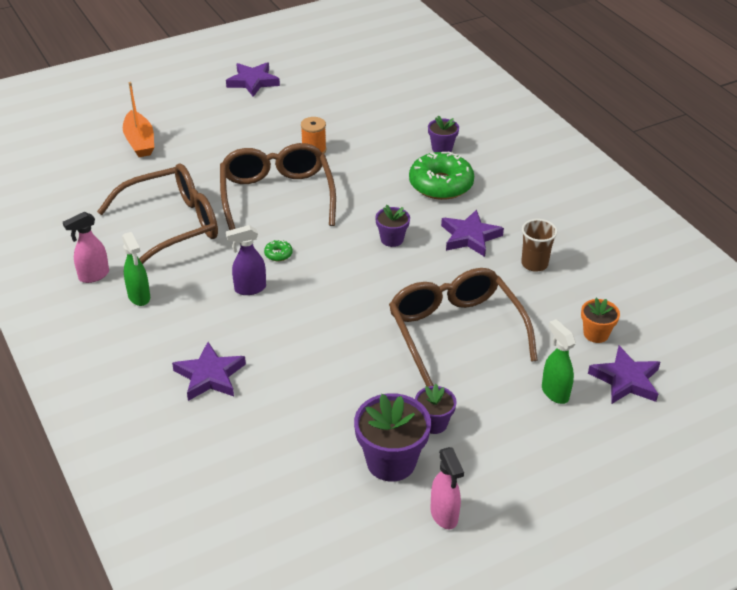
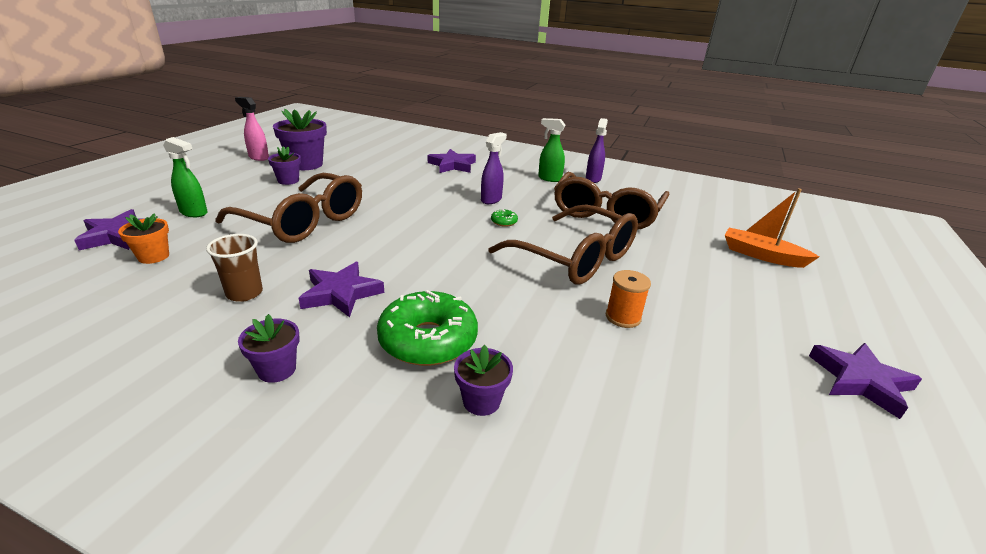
camera: 140 degrees right, 10 degrees down
pink spray bottle [63,212,109,283] -> purple spray bottle [586,118,608,183]
purple flower pot [375,205,410,247] -> purple flower pot moved to [238,314,300,383]

